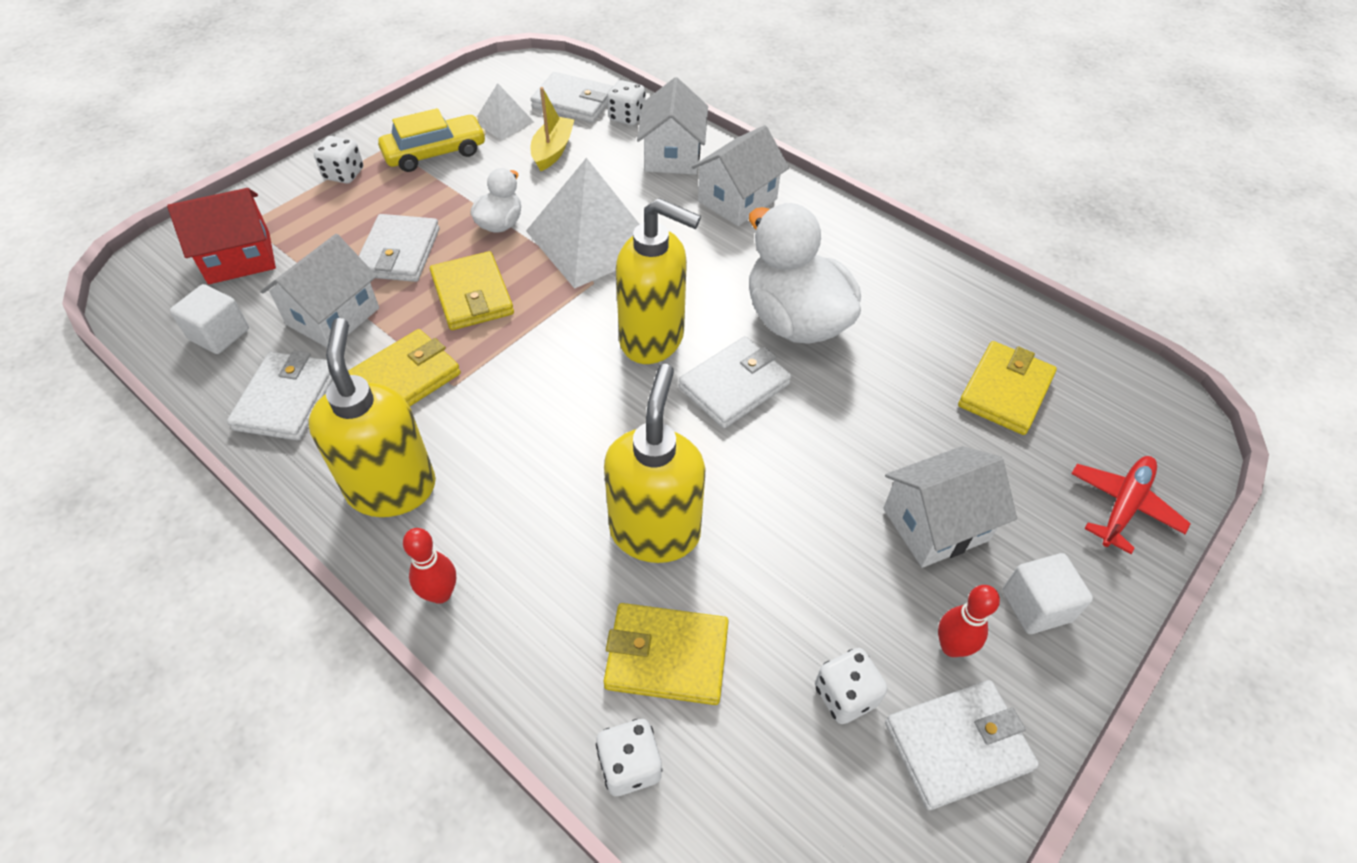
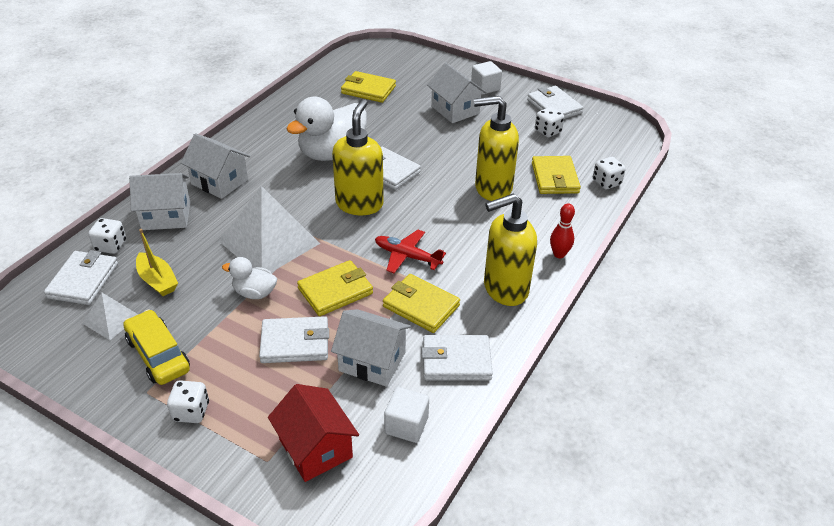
camera: 100 degrees left, 10 degrees down
yellow boat [531,87,574,171] -> yellow boat turned 135 degrees counterclockwise [136,229,178,296]
red bowling pin [938,585,1000,657] -> none
red plane [1071,456,1191,554] -> red plane moved to [375,230,446,273]

